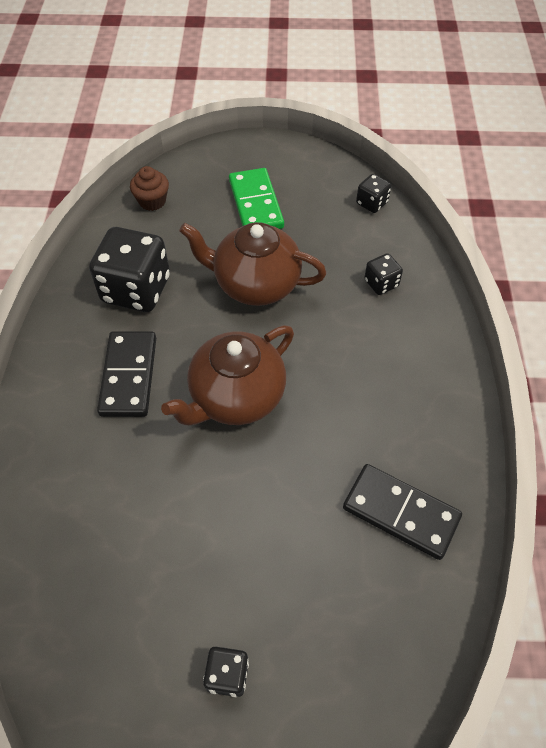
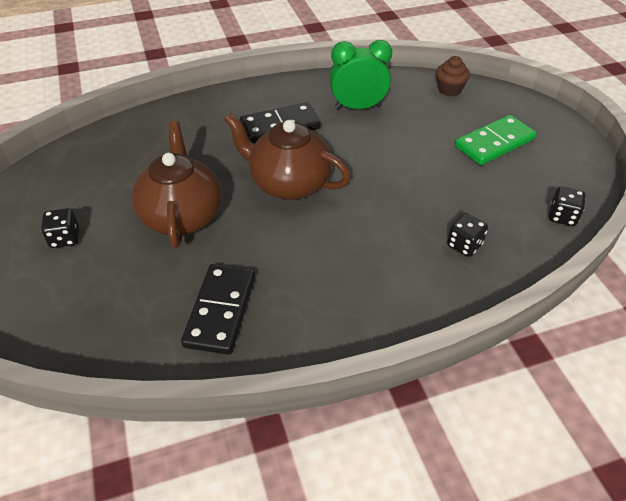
camera: 70 degrees right, 10 degrees down
black dice [89,227,170,312] -> green clock [330,40,392,109]
brown teapot [179,222,326,306] -> brown teapot moved to [132,121,222,248]

